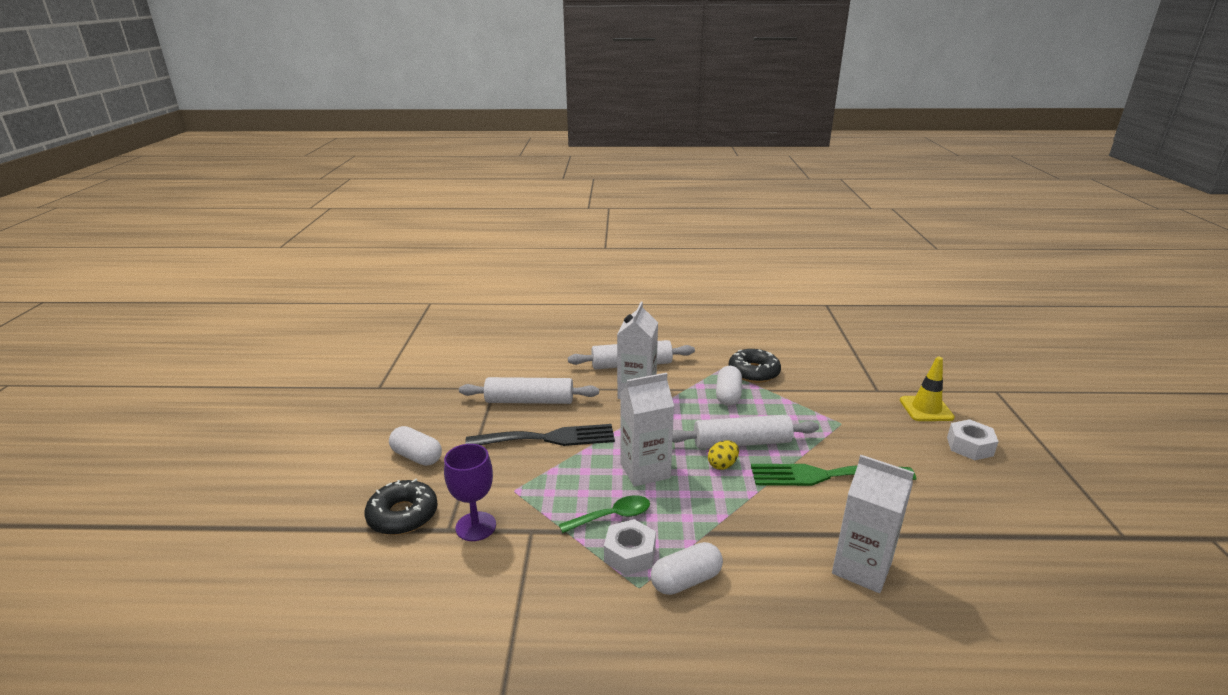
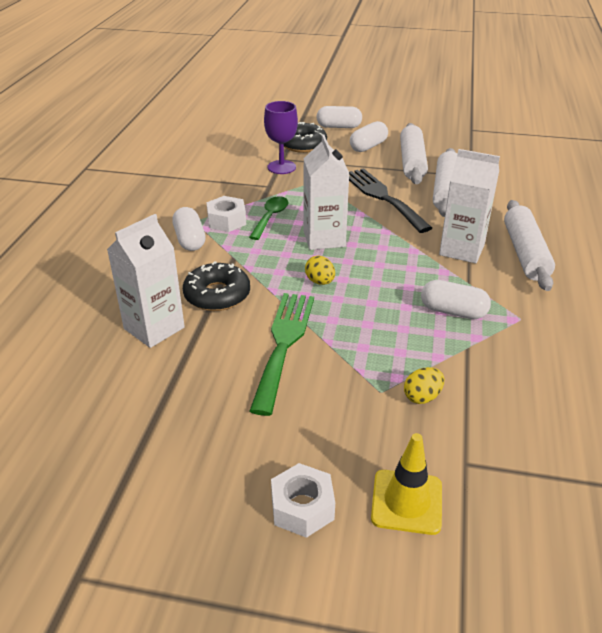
camera: 100 degrees right, 10 degrees up
black fork [465,424,615,446] -> black fork turned 150 degrees clockwise [349,168,432,233]
green spoon [559,495,650,533] -> green spoon turned 150 degrees counterclockwise [249,196,288,240]
white rolling pin [672,415,819,449] -> white rolling pin moved to [400,123,428,184]
black donut [728,349,781,383] -> black donut moved to [183,261,250,311]
none -> white capsule [316,106,362,128]
none -> yellow egg [404,367,444,404]

